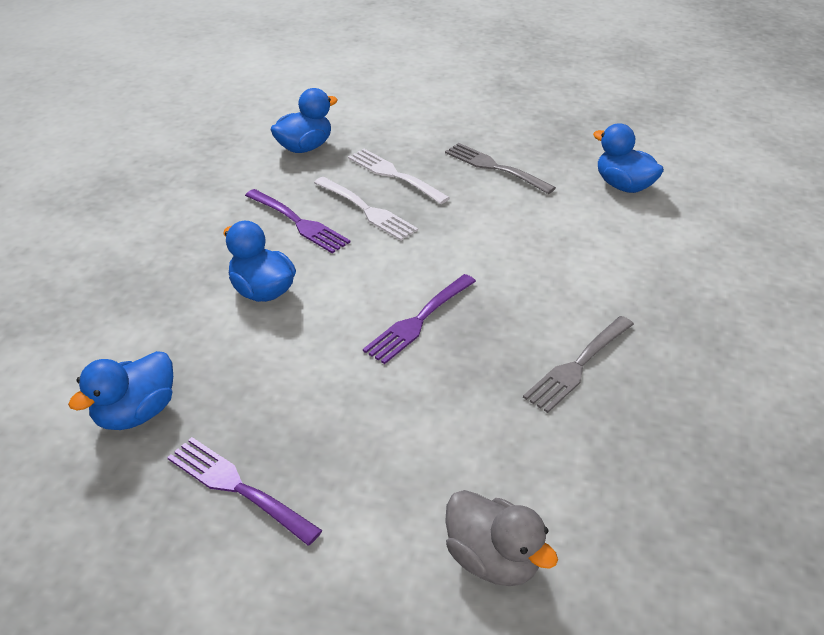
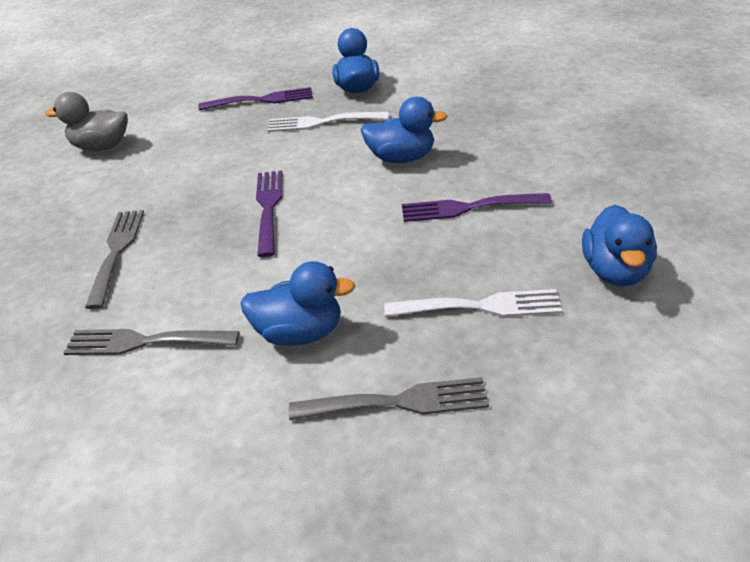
camera: 140 degrees right, 0 degrees up
white fork [314,177,418,241] -> white fork moved to [268,112,389,132]
blue duck [593,123,664,193] -> blue duck moved to [240,261,355,346]
none -> grey fork [63,329,239,355]

